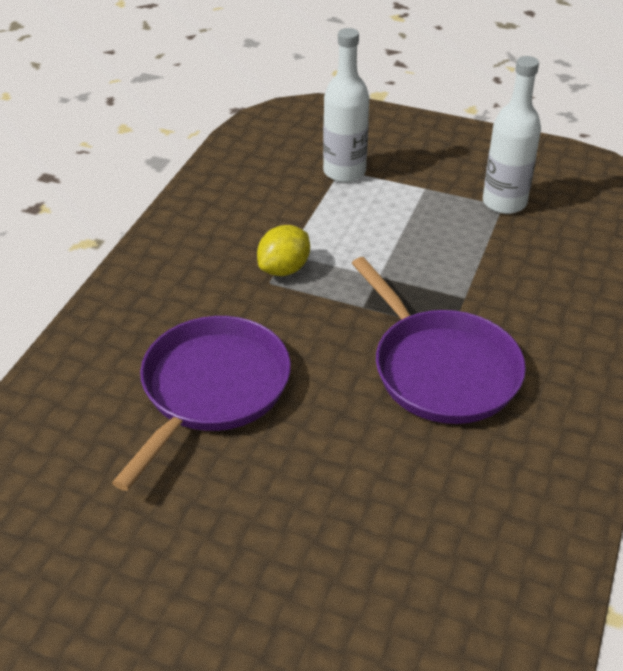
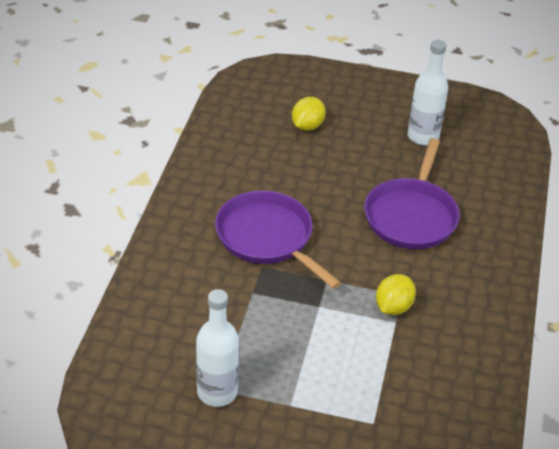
camera: 170 degrees right, 0 degrees up
white bottle [323,28,369,182] -> white bottle moved to [408,40,448,145]
none -> yellow lemon [292,97,326,131]

